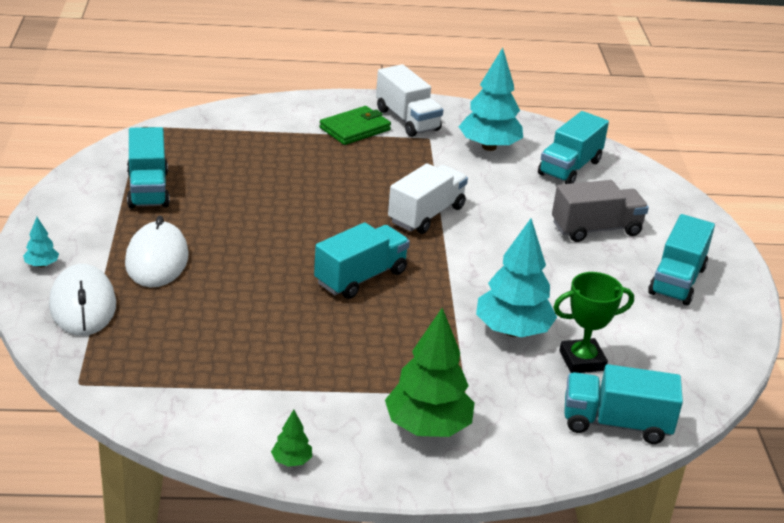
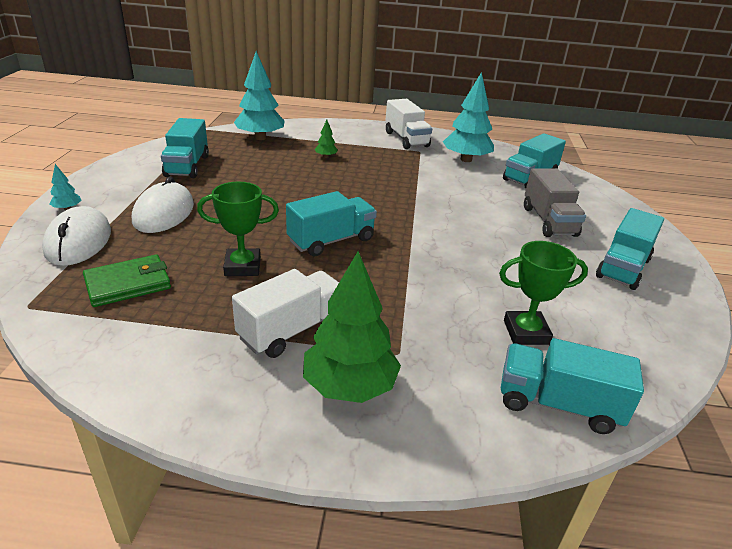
camera: 10 degrees right, 0 degrees up
green tree [271,410,312,467] -> green tree moved to [315,120,338,158]
green wallet [319,106,391,145] -> green wallet moved to [83,254,171,307]
white truck [388,163,468,234] -> white truck moved to [232,269,339,358]
turquoise tree [476,218,557,337] -> turquoise tree moved to [234,51,285,140]
grey truck [552,180,649,242] -> grey truck turned 90 degrees clockwise [524,168,586,237]
none -> green trophy [197,182,279,276]

